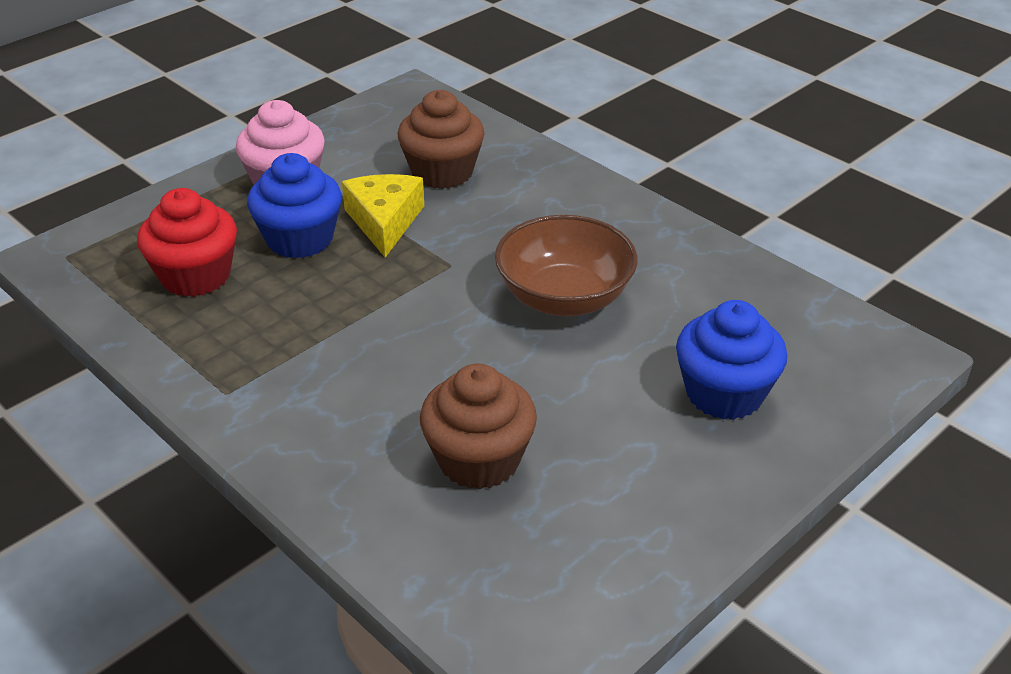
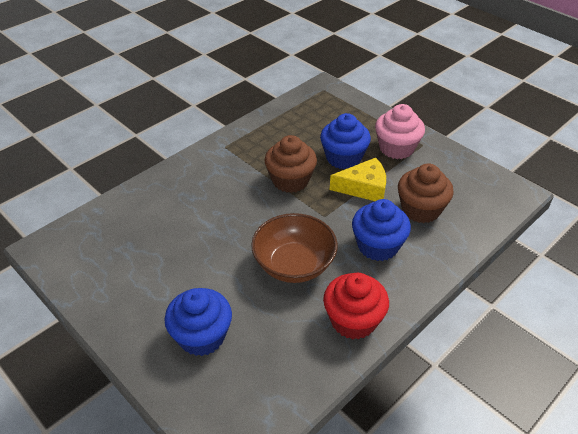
camera: 90 degrees right, 5 degrees up
red cupcake [137,188,237,297] -> red cupcake moved to [323,273,389,340]
brown cupcake [420,363,537,490] -> brown cupcake moved to [265,135,317,193]
none -> blue cupcake [352,199,411,261]

